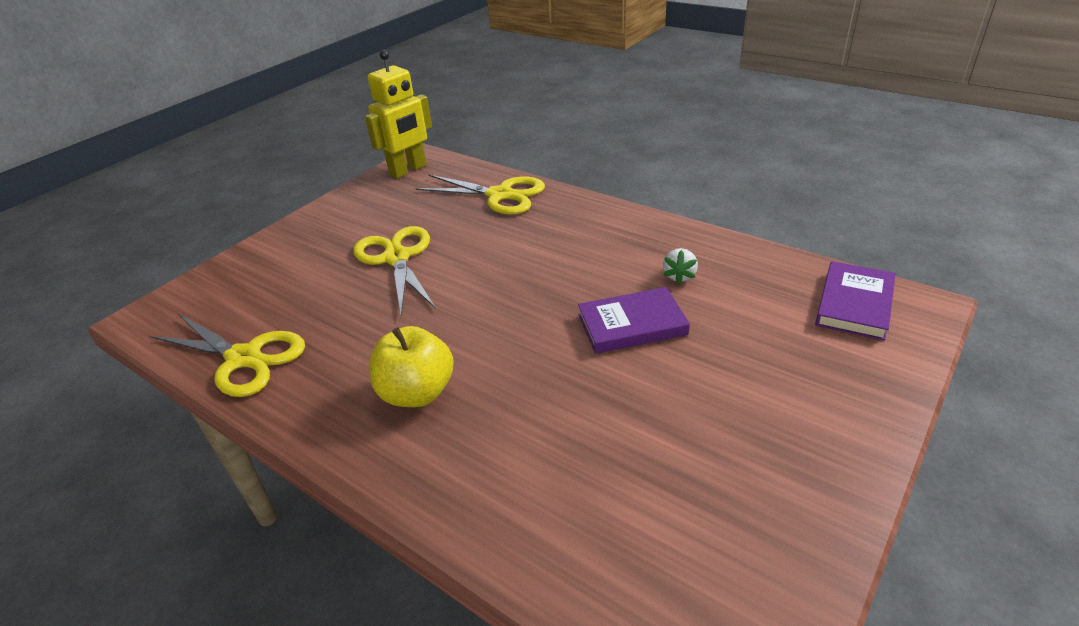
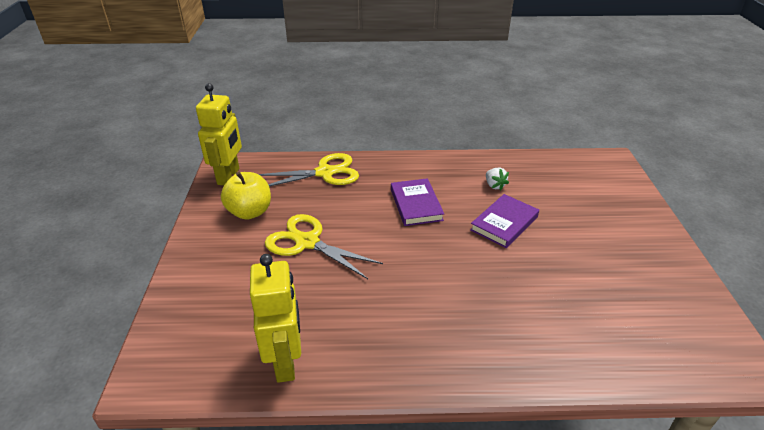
camera: 40 degrees left, 0 degrees up
yellow scissors [150,314,305,397] -> yellow robot [250,254,301,383]
yellow apple [369,326,454,407] -> yellow apple moved to [221,172,271,220]
purple book [815,261,896,341] -> purple book moved to [391,178,444,226]

